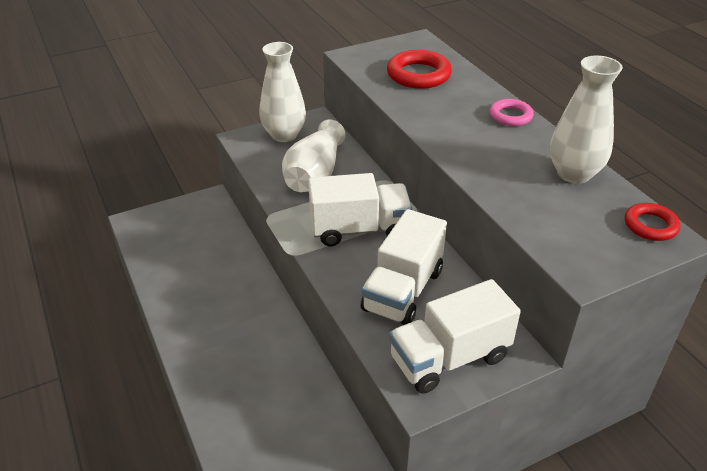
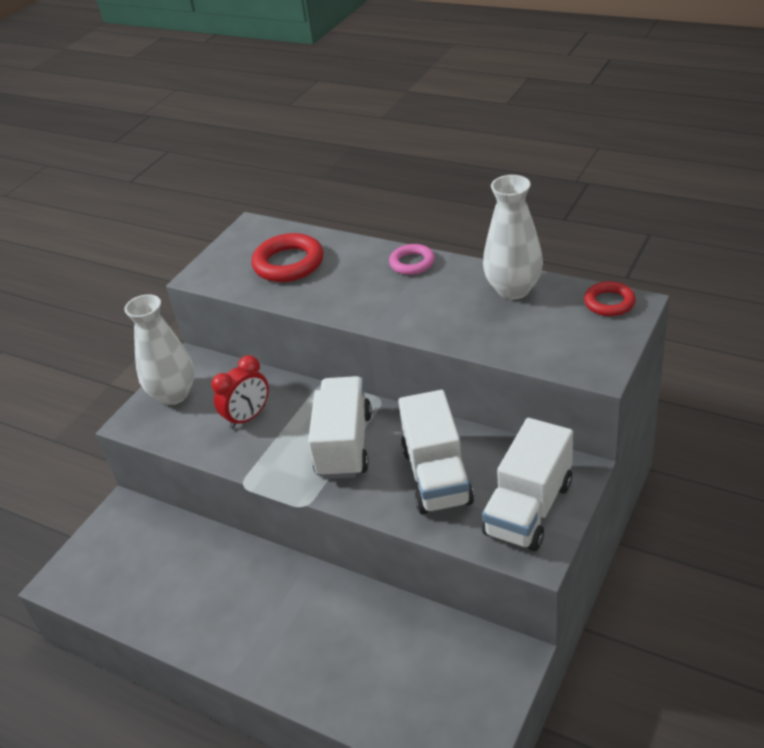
camera: 30 degrees left, 0 degrees up
white vase [282,119,346,192] -> red clock [211,355,269,429]
white truck [308,173,412,247] -> white truck turned 45 degrees counterclockwise [308,376,372,479]

